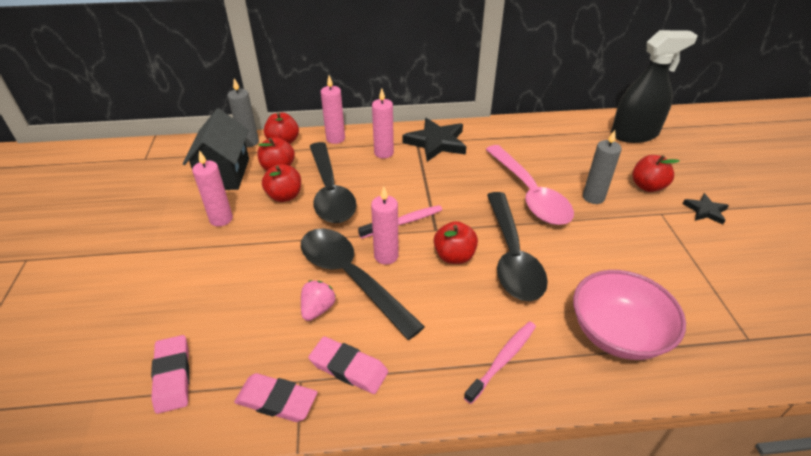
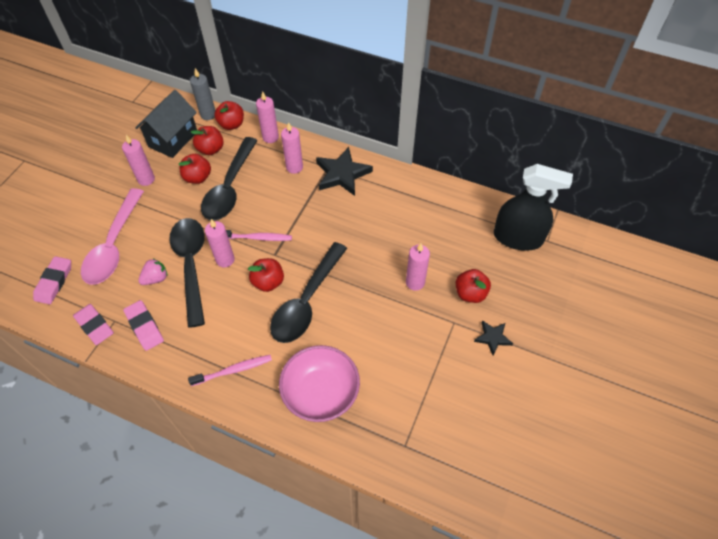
camera: 30 degrees right, 15 degrees up
pink spoon [485,145,574,225] -> pink spoon moved to [81,188,144,285]
grey candle [583,130,622,204] -> pink candle [406,243,430,291]

